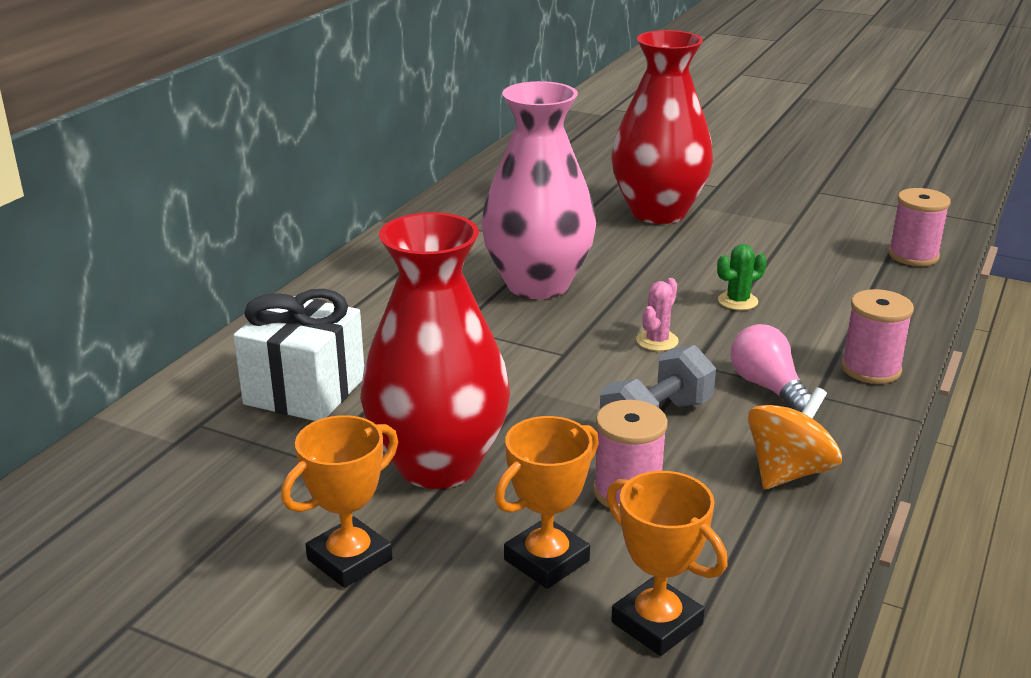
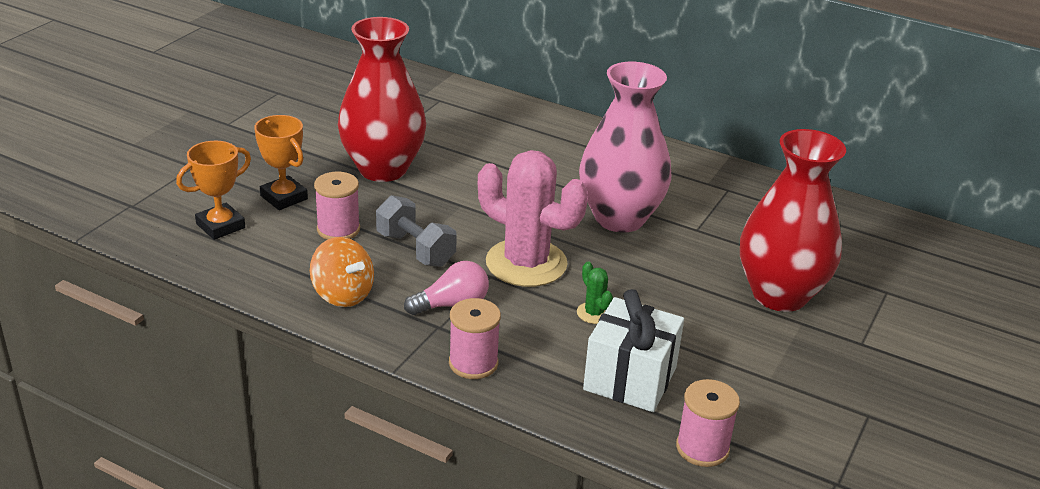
camera: 90 degrees right, 5 degrees up
white gift [233,289,364,421] -> white gift moved to [583,289,684,412]
orange trophy [281,415,398,588] -> none
pink cactus [636,278,679,351] -> pink cactus [478,150,588,287], size x2.46

